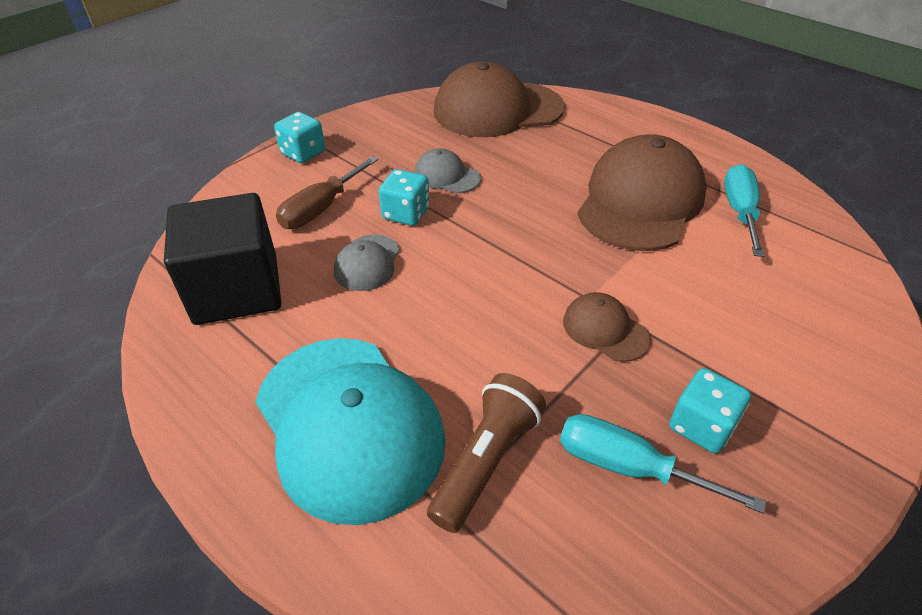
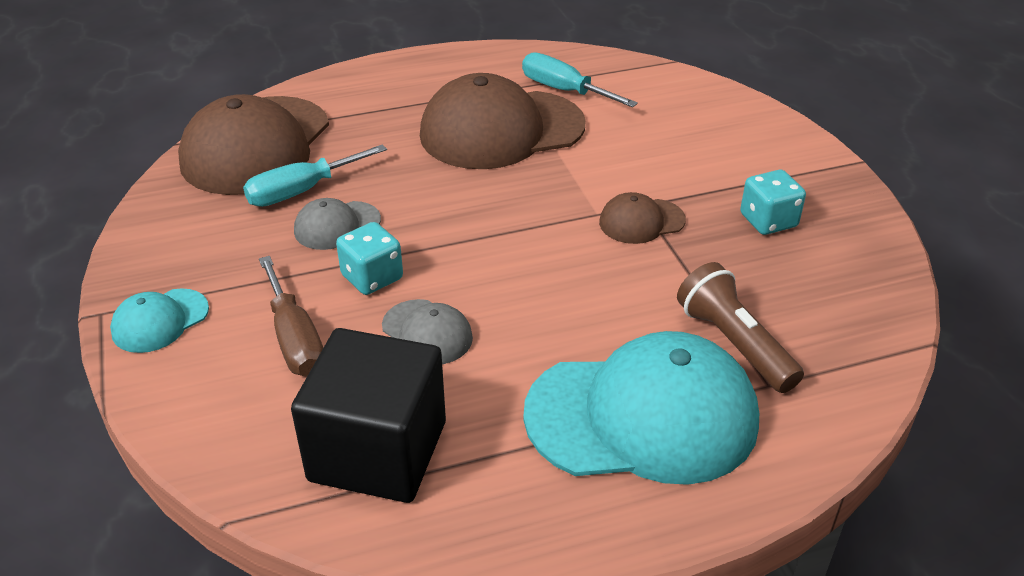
camera: 60 degrees left, 5 degrees down
turquoise dice [274,112,325,163] -> turquoise cap [110,288,209,353]
turquoise screwdriver [560,414,766,514] -> turquoise screwdriver moved to [243,144,387,207]
brown cap [577,134,707,251] -> brown cap turned 75 degrees counterclockwise [420,73,586,169]

